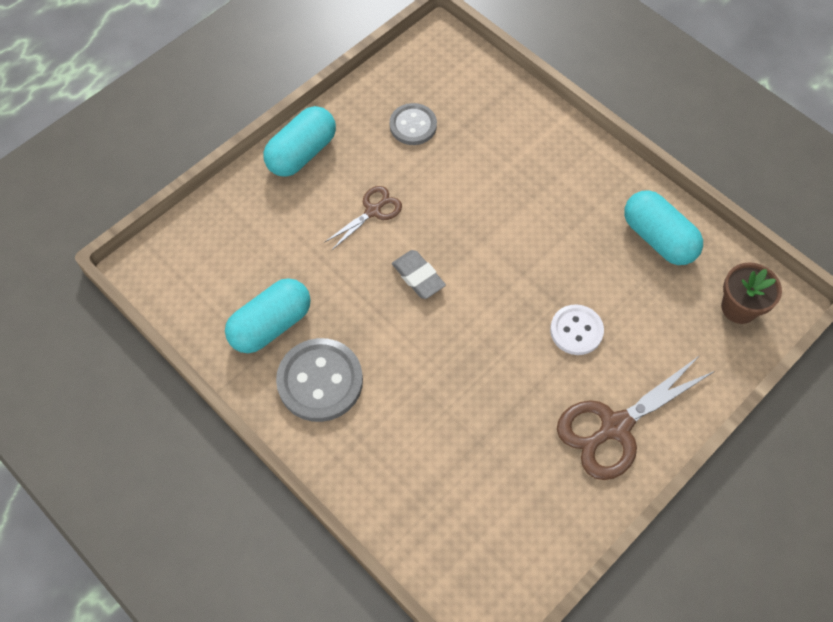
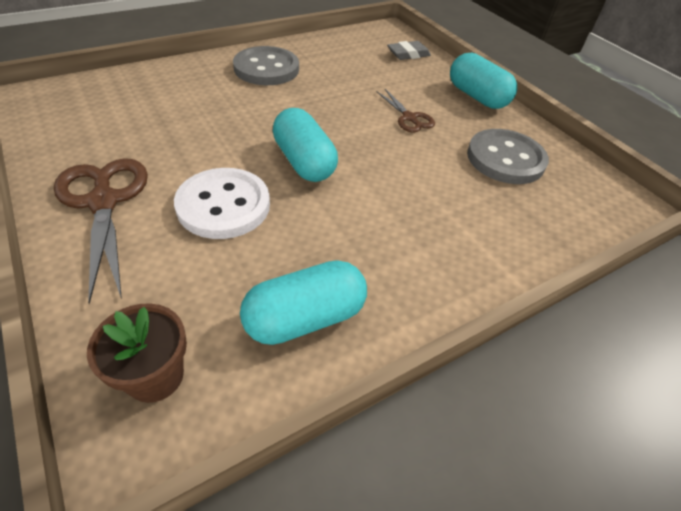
camera: 100 degrees right, 15 degrees down
turquoise capsule [225,278,311,353] -> turquoise capsule moved to [273,108,338,182]
grey button [390,103,437,145] -> grey button [467,129,549,184], size x1.58
grey eraser [392,250,446,299] -> grey eraser moved to [387,41,431,60]
white button [550,304,604,355] -> white button [174,168,270,239], size x1.58

